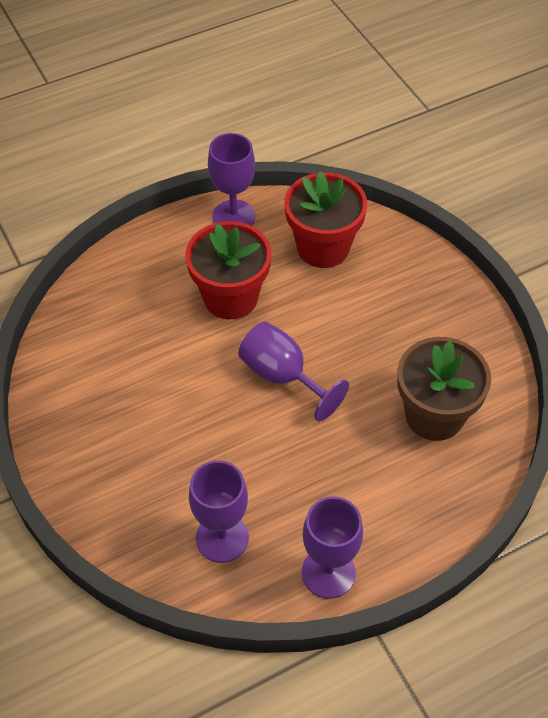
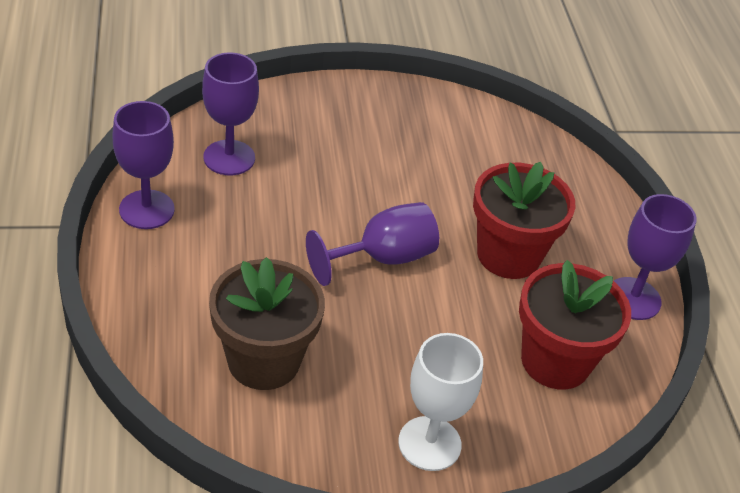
camera: 105 degrees right, 10 degrees down
none -> white goblet [398,333,483,471]

